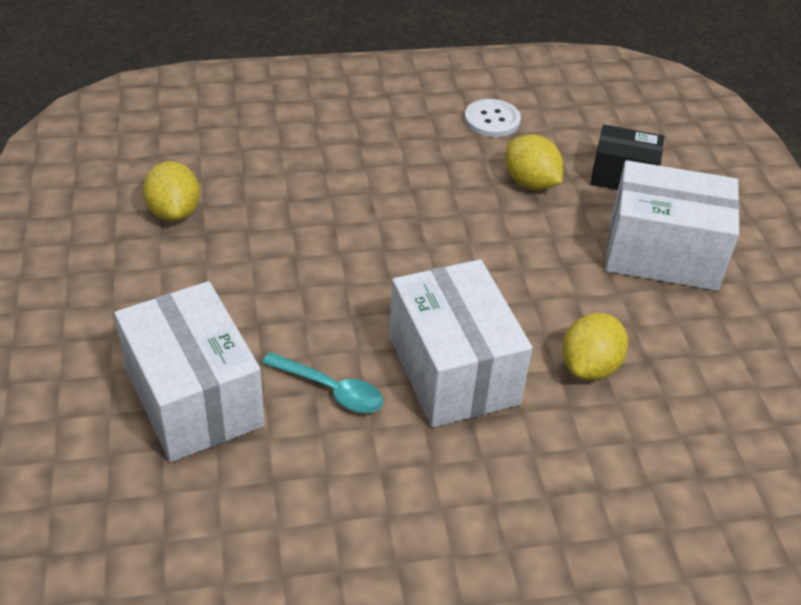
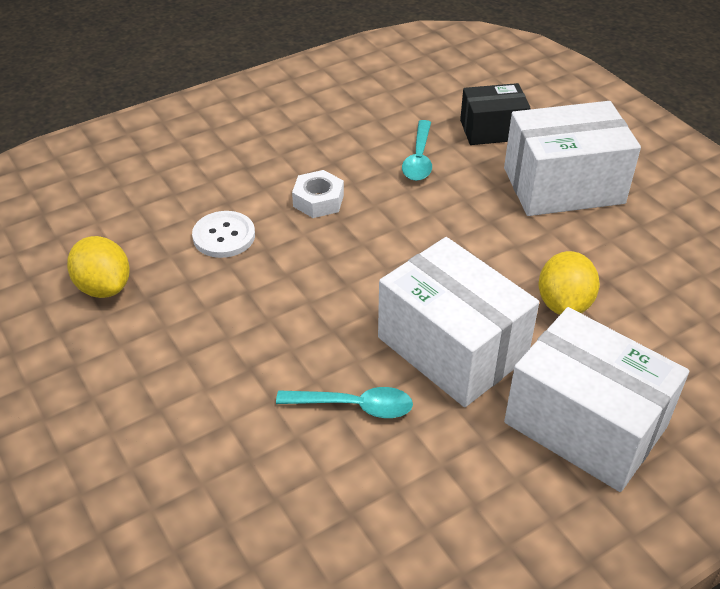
camera: 20 degrees left, 0 degrees up
white box [114,281,265,462] -> white box moved to [504,307,689,492]
white button [464,99,521,137] -> white button moved to [192,211,255,258]
yellow lemon [505,134,563,190] -> turquoise spoon [402,120,432,181]
none -> white nut [292,170,344,218]

